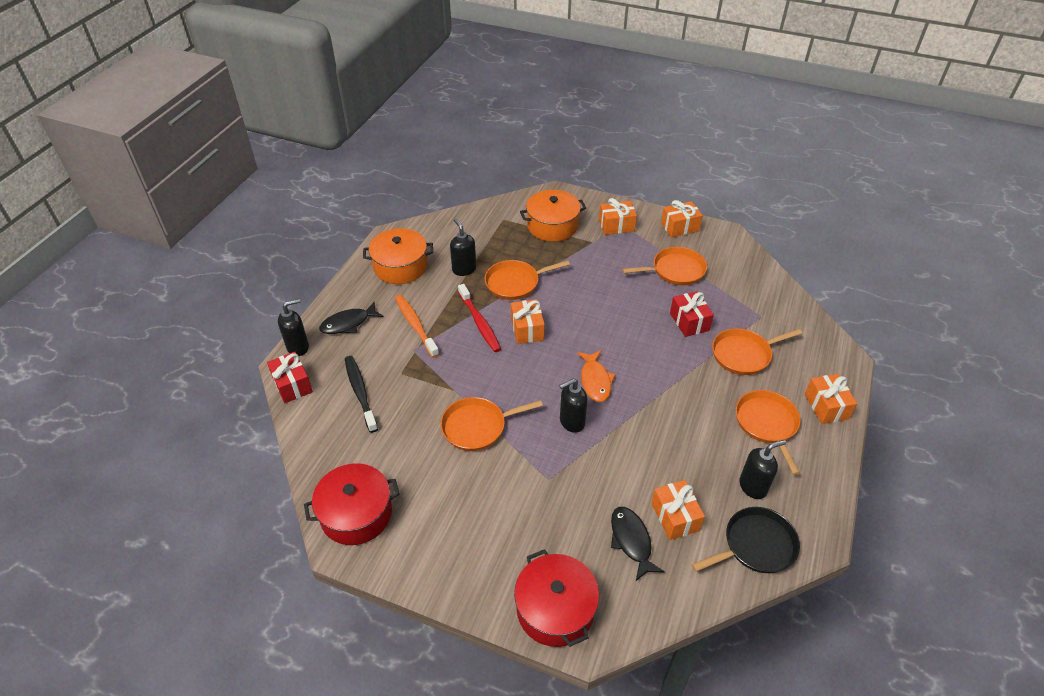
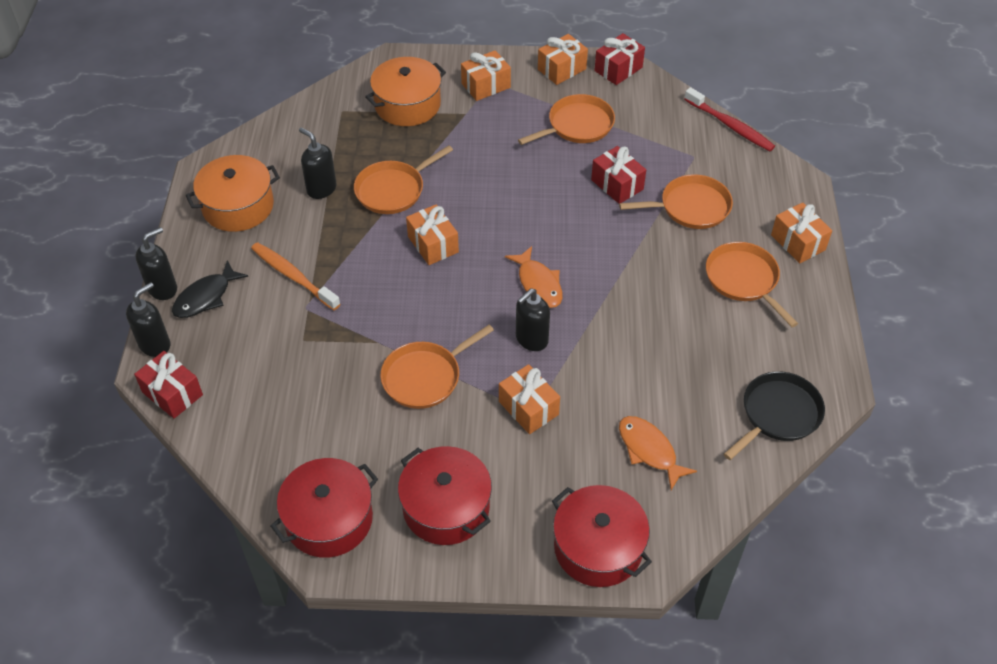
camera: 20 degrees left, 5 degrees up
black toothbrush [345,356,378,433] -> none
red toothbrush [458,284,501,352] -> red toothbrush moved to [684,87,775,151]
black fish [611,507,665,581] -> orange fish [619,416,697,490]
orange gift [651,480,705,540] -> orange gift moved to [499,364,560,434]
orange pan [712,328,803,375] -> orange pan turned 150 degrees counterclockwise [619,174,733,229]
black soap dispenser [739,440,786,499] -> black soap dispenser moved to [135,227,177,300]
none -> red pot [398,446,492,545]
none -> red gift [594,33,645,85]

